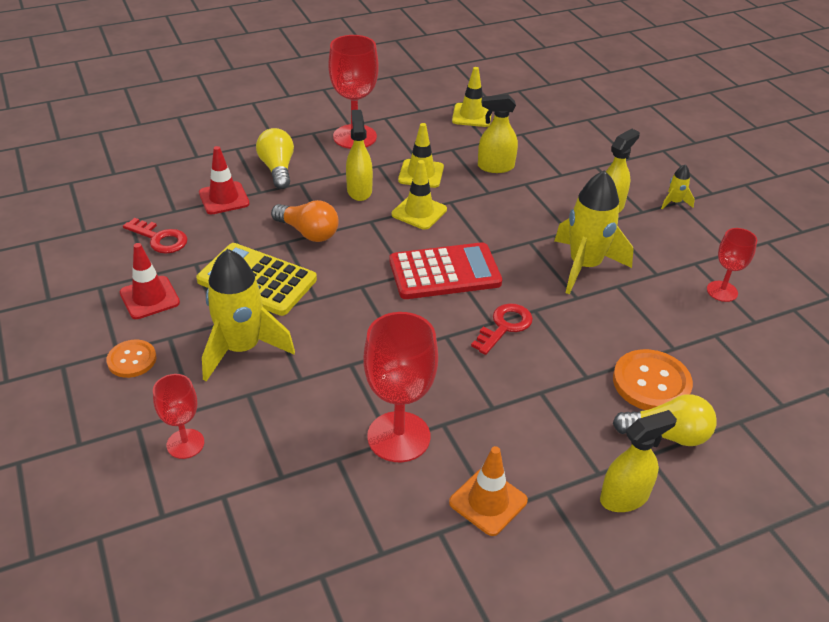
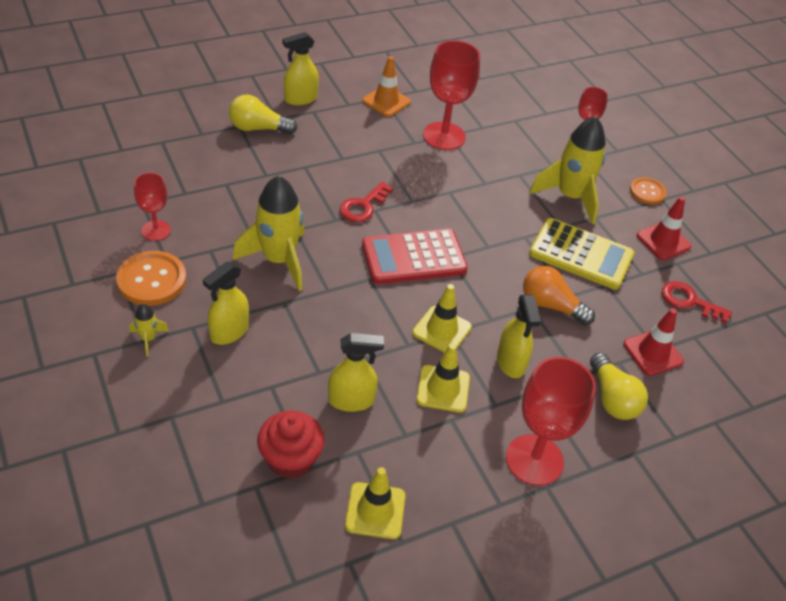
camera: 175 degrees right, 5 degrees up
orange button [613,349,693,410] -> orange button moved to [116,251,187,306]
none -> red cupcake [257,411,325,479]

